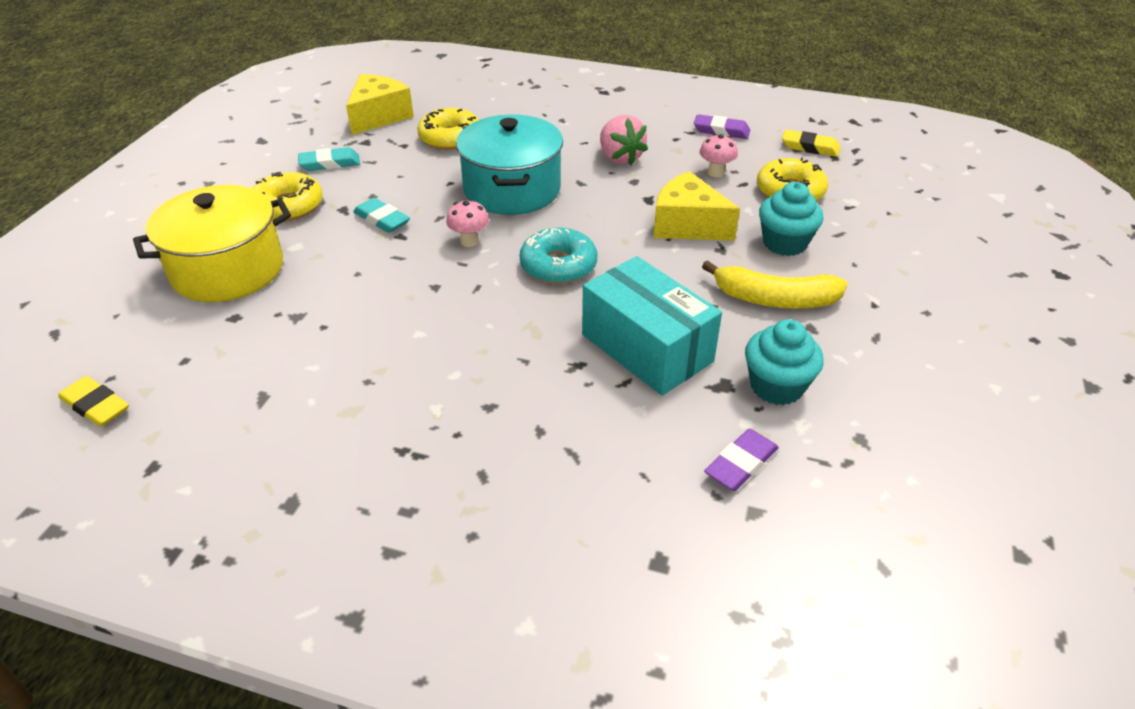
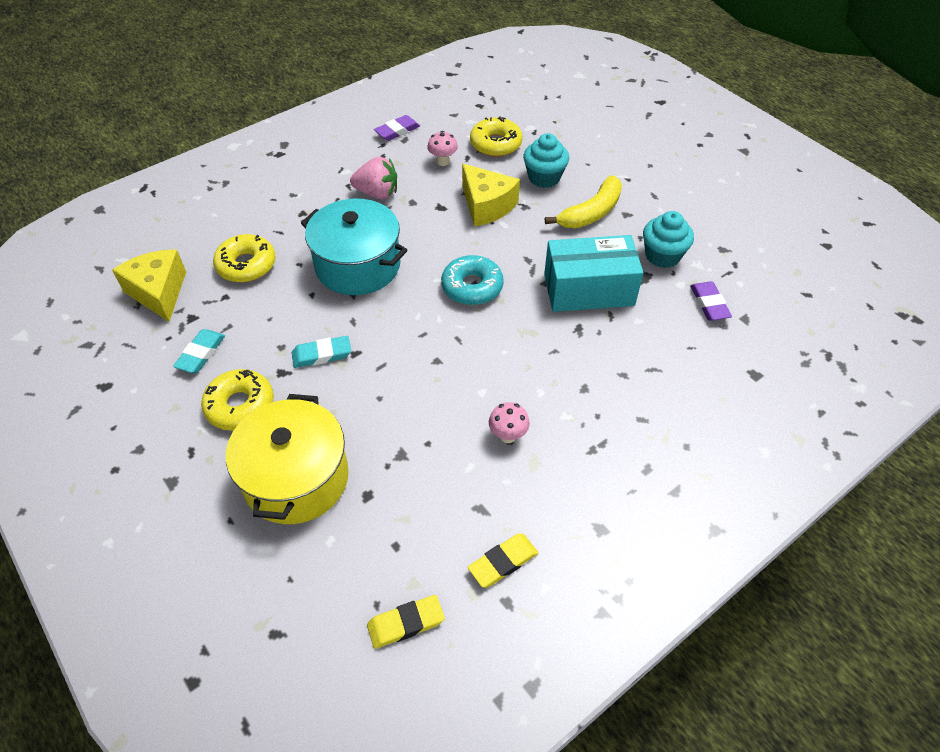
camera: 55 degrees left, 10 degrees up
pink mushroom [446,199,489,247] -> pink mushroom moved to [489,402,530,443]
yellow cheese [653,171,740,241] -> yellow cheese turned 105 degrees counterclockwise [462,164,520,227]
yellow eraser [782,130,841,157] -> yellow eraser moved to [468,534,538,588]

